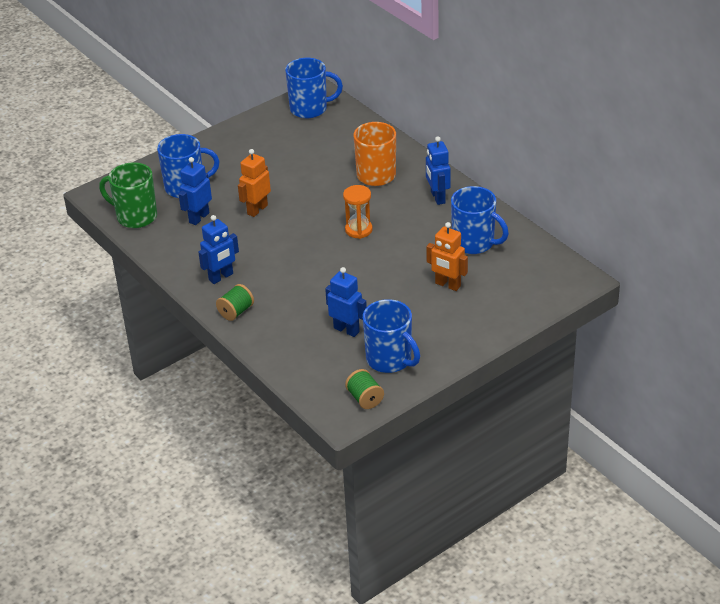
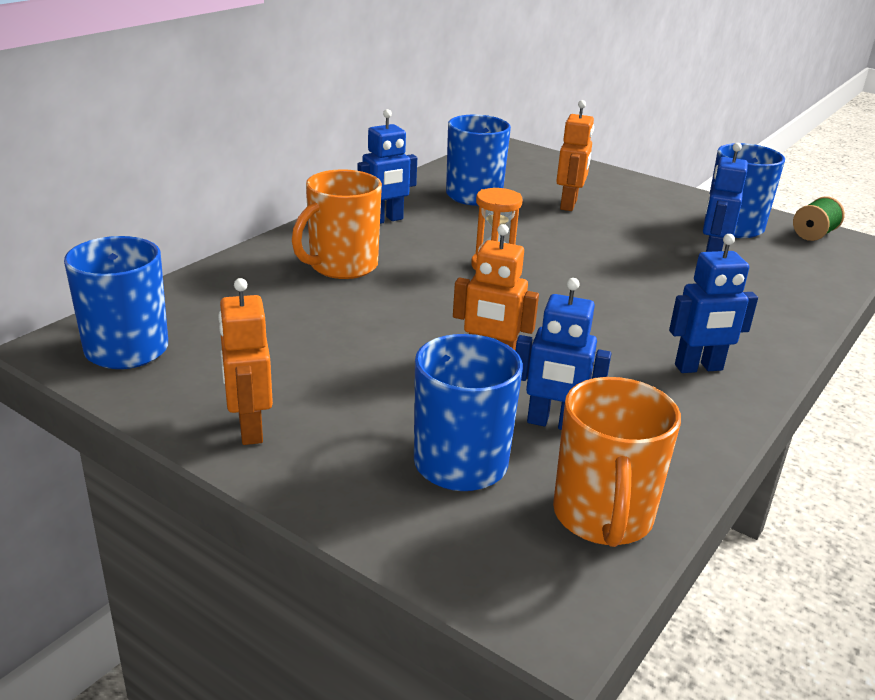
camera: 110 degrees left, 10 degrees down
green mug [99,162,157,228] -> orange mug [553,377,681,547]
blue robot [198,215,239,284] -> blue robot turned 135 degrees clockwise [669,234,758,373]
green spool [216,284,254,321] -> none
none -> orange robot [218,278,273,445]

